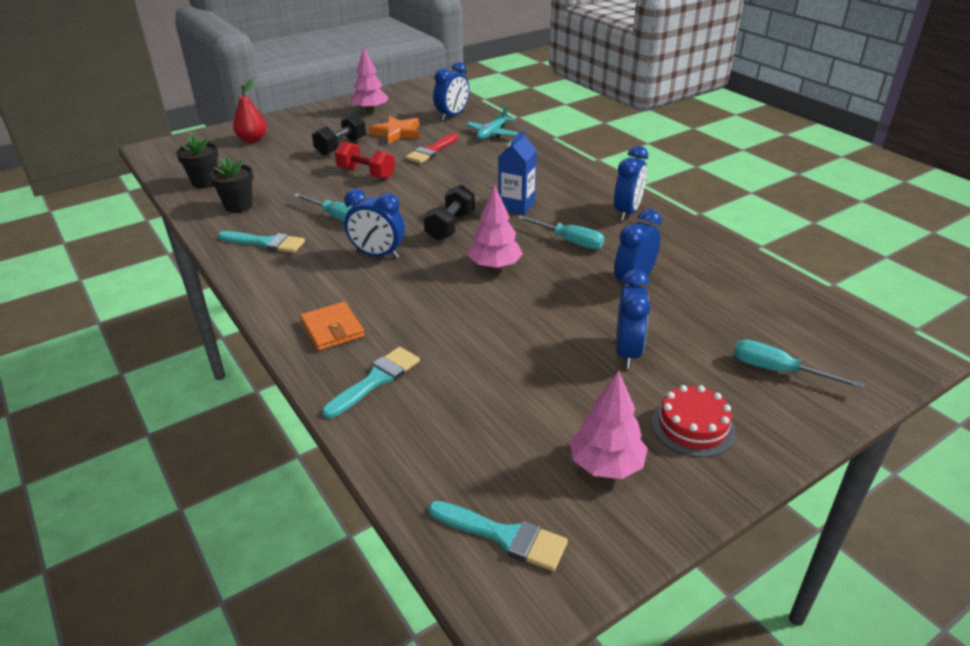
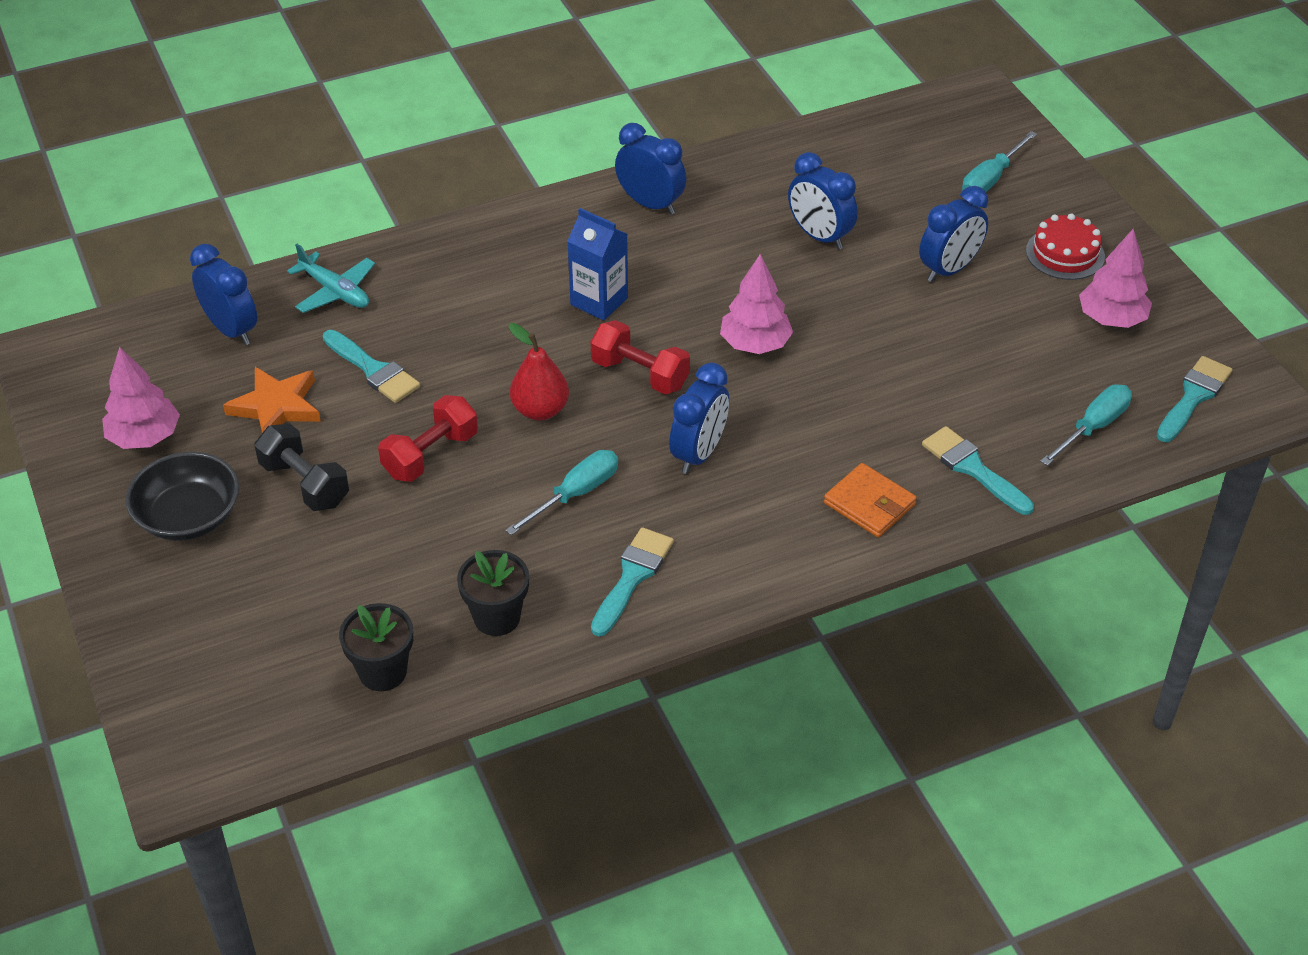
camera: 80 degrees left, 10 degrees up
red pear [233,80,267,143] -> red pear moved to [509,323,569,420]
orange wallet [300,302,364,351] -> orange wallet turned 60 degrees clockwise [824,463,917,538]
red brush [405,133,458,164] -> turquoise brush [323,330,420,403]
black dumbbell [423,185,475,241] -> red dumbbell [591,320,690,394]
turquoise screwdriver [517,215,605,249] -> turquoise screwdriver moved to [1040,384,1132,466]
blue clock [616,269,650,369] -> blue clock turned 120 degrees clockwise [919,186,988,282]
none -> black bowl [125,452,239,541]

